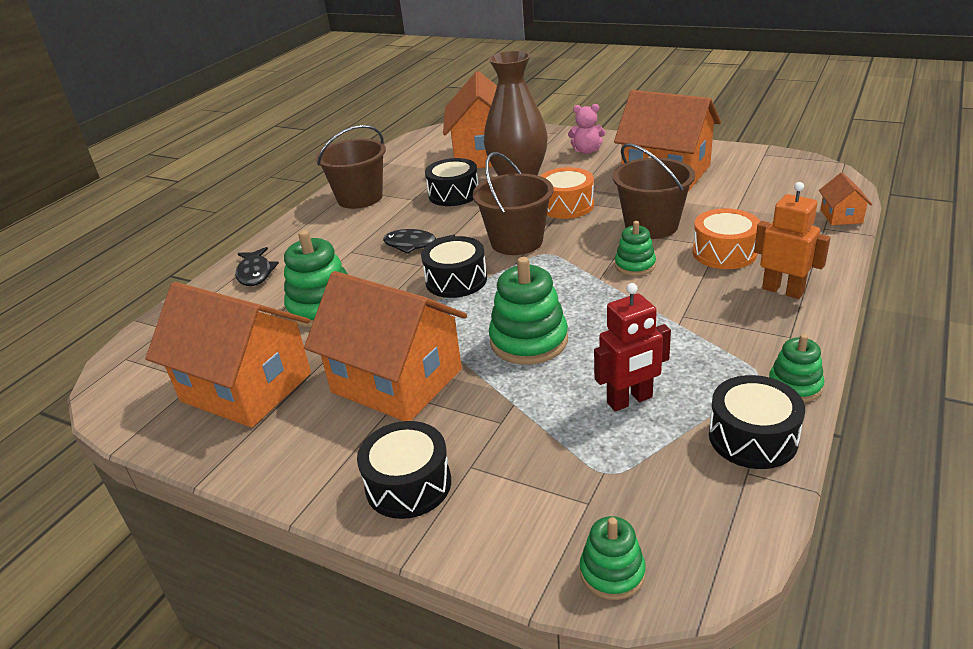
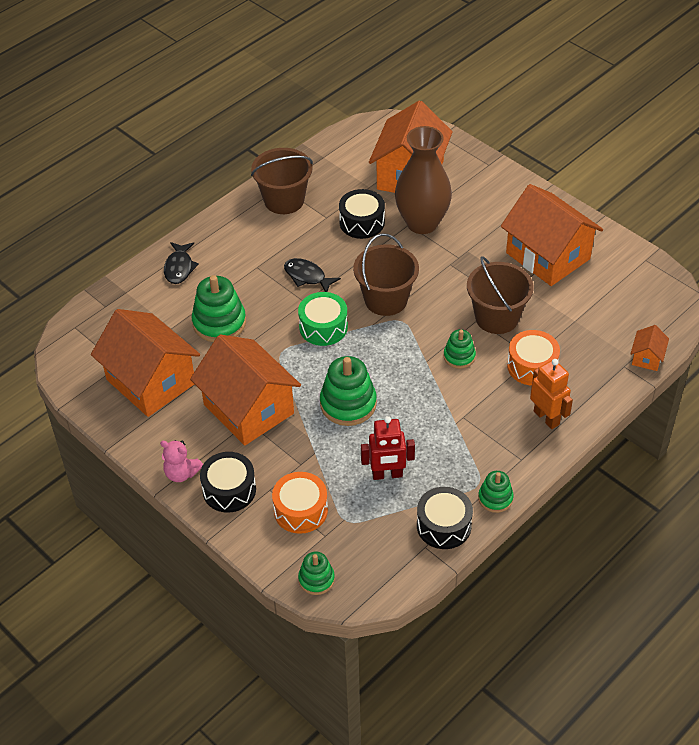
camera: 15 degrees right, 15 degrees up
black drum [421,236,487,298] -> green drum [298,292,348,346]
orange drum [541,167,594,219] -> orange drum moved to [272,472,328,534]
pink teddy bear [568,104,605,154] -> pink teddy bear moved to [160,440,203,482]

